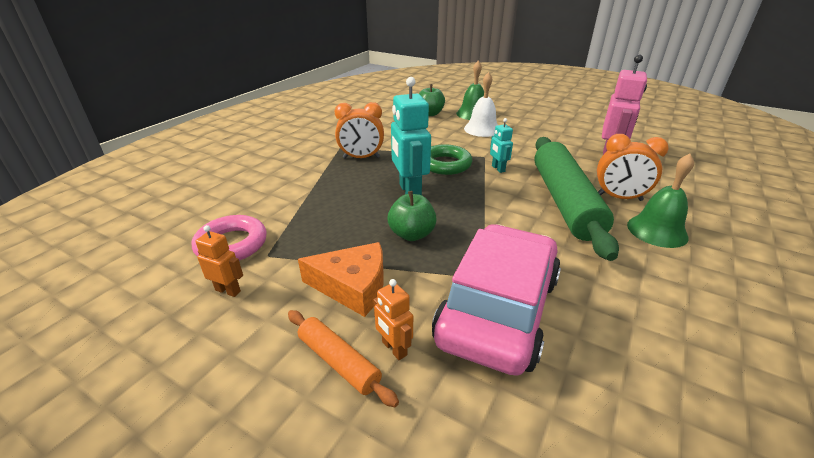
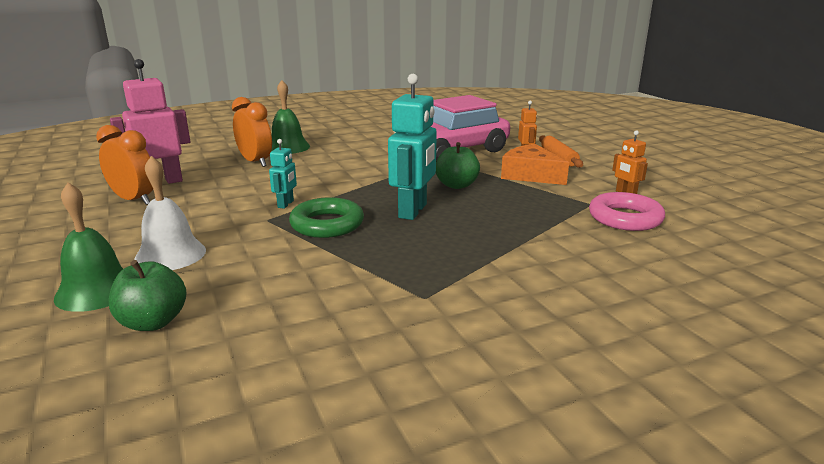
camera: 145 degrees left, 10 degrees down
orange clock [335,102,384,159] -> orange clock moved to [96,125,153,205]
green rolling pin [534,137,619,261] -> none

